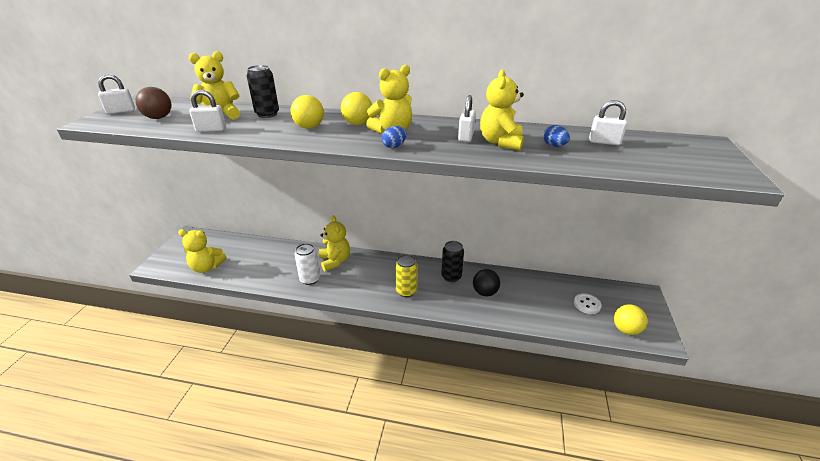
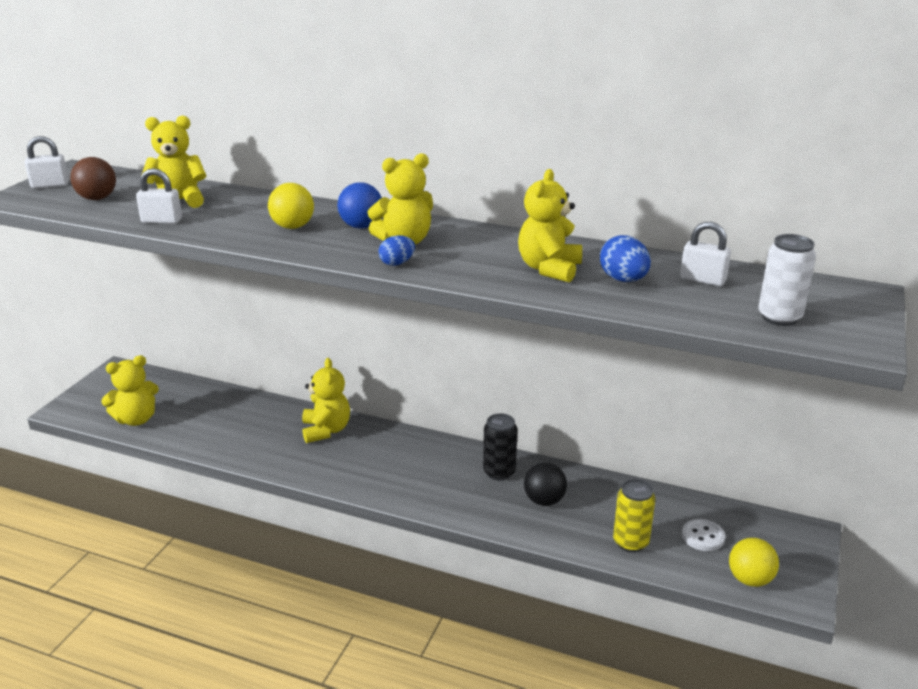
camera: 10 degrees right, 5 degrees down
yellow teddy bear [178,229,226,273] -> yellow teddy bear turned 45 degrees counterclockwise [101,355,159,426]
black can [247,65,279,118] -> none
white can [295,243,320,285] -> white can moved to [758,234,816,326]
yellow ball [341,92,372,125] -> blue ball [337,182,382,228]
yellow can [395,254,418,297] -> yellow can moved to [613,479,655,553]
white padlock [458,95,476,142] -> none
blue egg [543,125,570,147] -> blue egg [600,235,651,282], size x1.50

